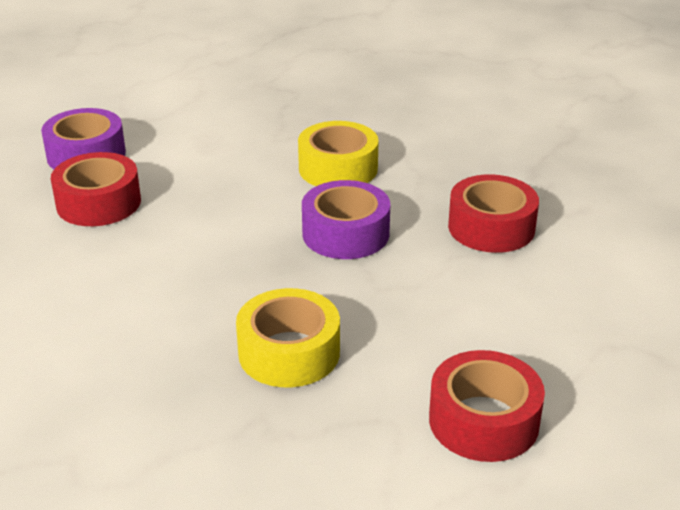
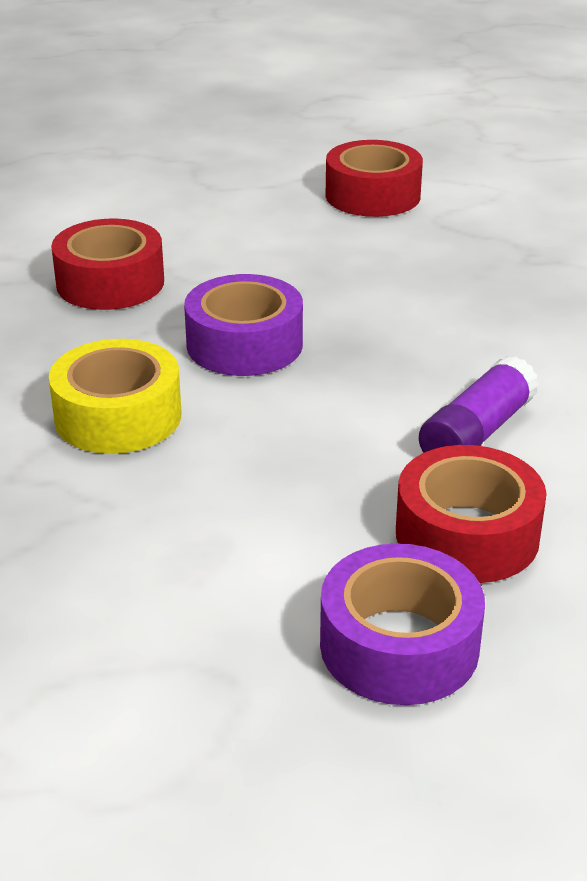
camera: 135 degrees left, 0 degrees up
yellow tape [236,288,340,387] -> none
none -> purple glue stick [419,356,539,453]

